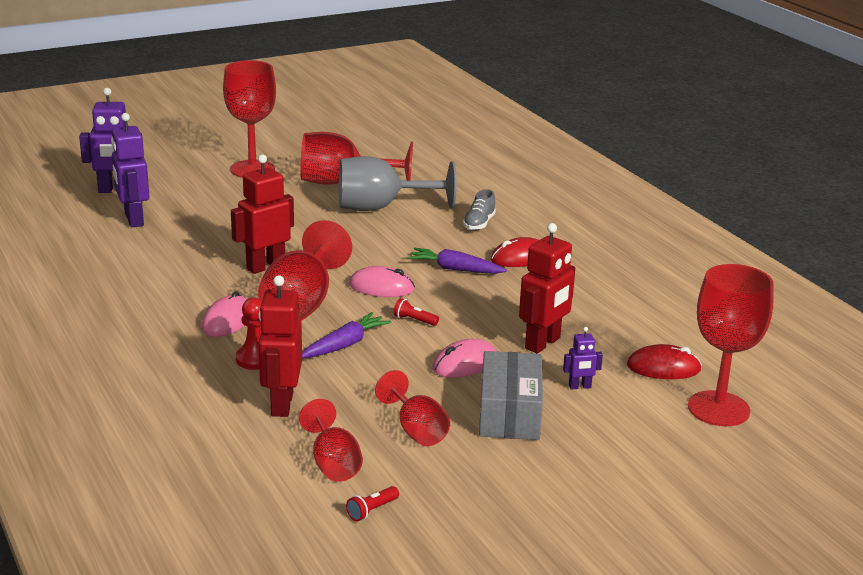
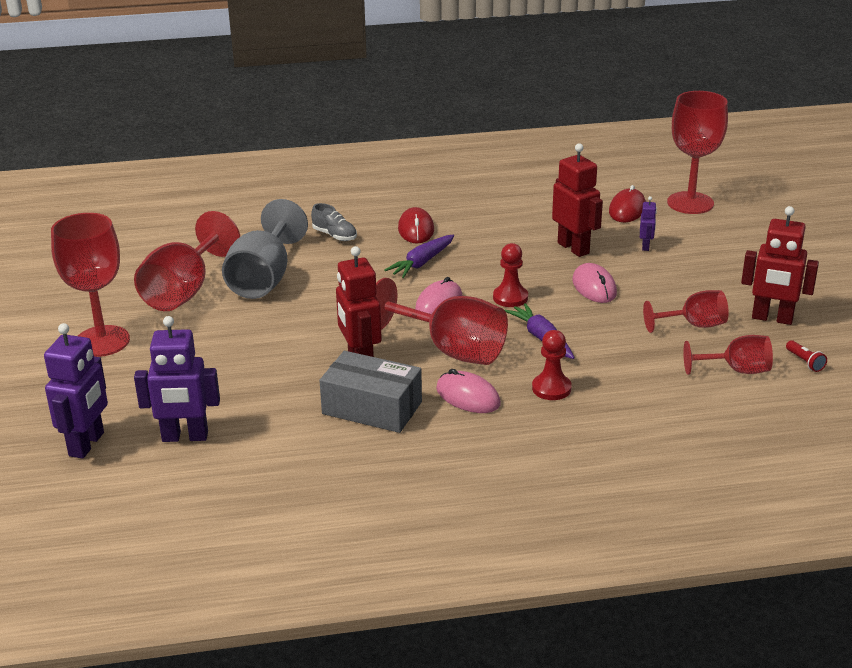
camera: 70 degrees left, 5 degrees up
red robot [258,275,302,417] -> red robot moved to [741,206,819,325]
red flashlight [393,298,439,326] -> red pawn [493,243,528,307]
grey box [479,351,543,440] -> grey box moved to [319,351,422,433]

